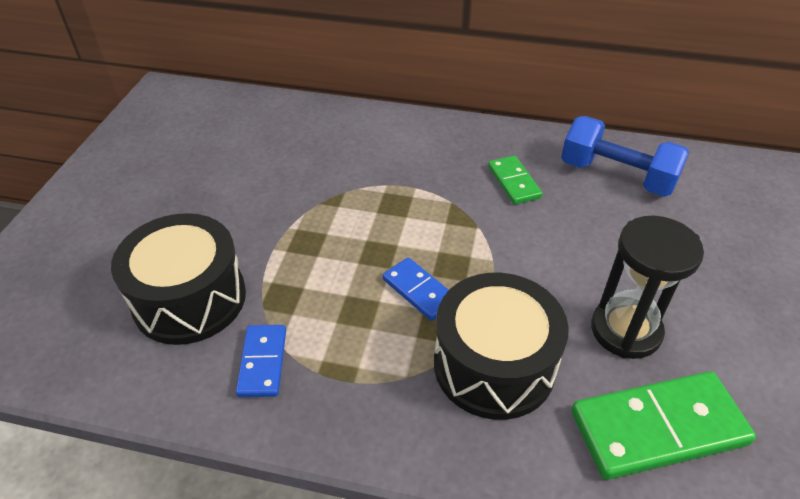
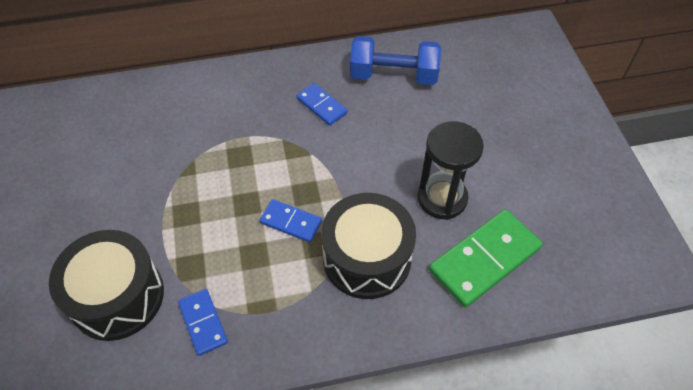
camera: 25 degrees left, 10 degrees up
green domino [488,156,543,205] -> blue domino [296,83,347,126]

